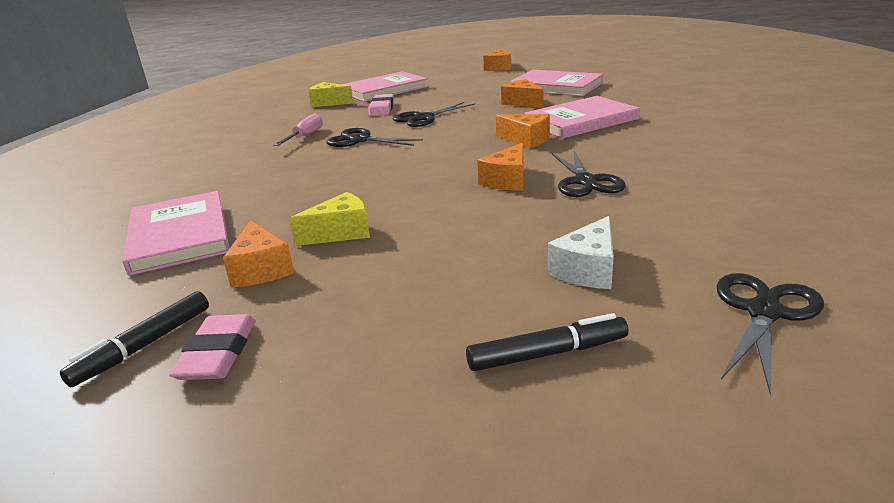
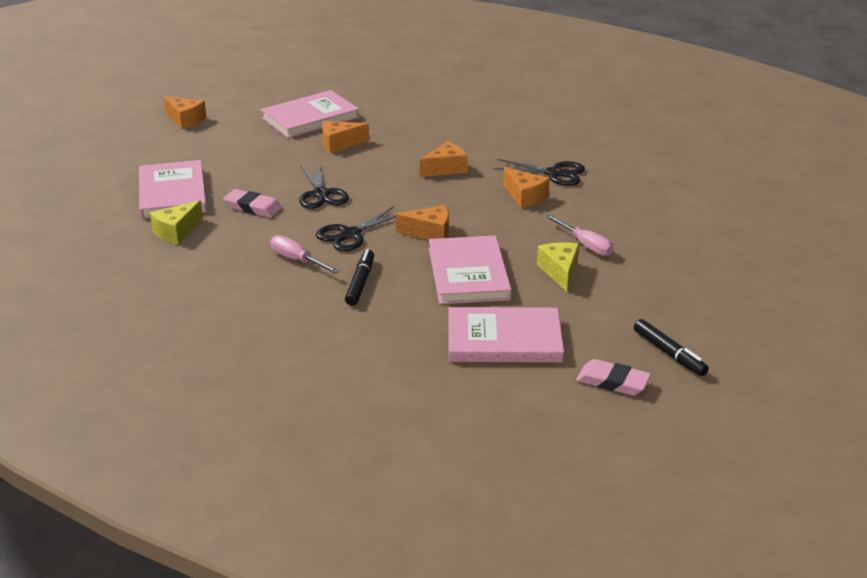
camera: 70 degrees left, 5 degrees up
pink eraser [169,314,256,380] -> pink eraser moved to [576,359,651,396]
orange cheese [223,220,294,287] -> orange cheese moved to [396,205,449,240]
black marker [466,313,628,371] -> black marker moved to [345,249,374,306]
pink book [524,96,640,139] -> pink book moved to [429,236,512,304]
white cheese [548,216,614,289] -> none
black scissors [717,273,824,396] -> none
none -> pink screwdriver [545,215,614,256]

